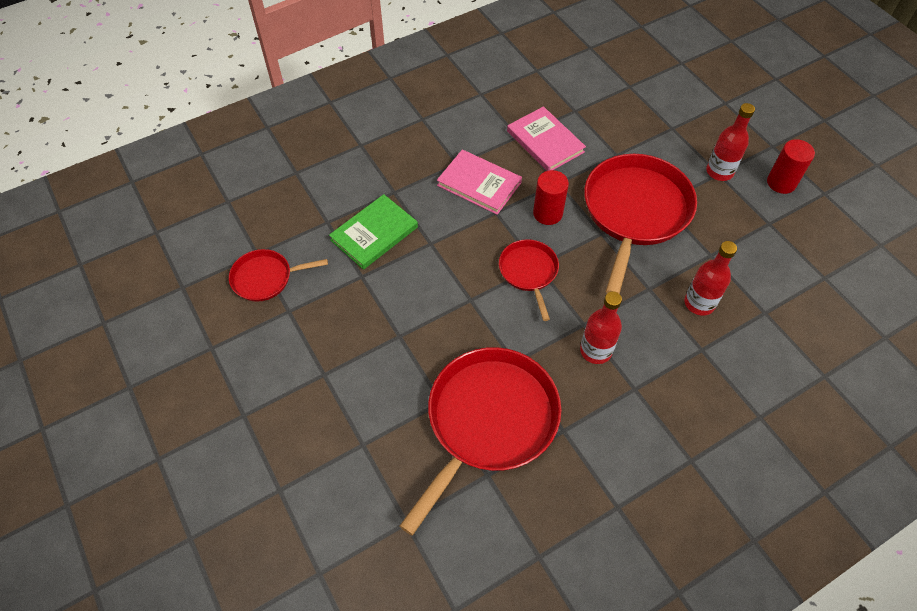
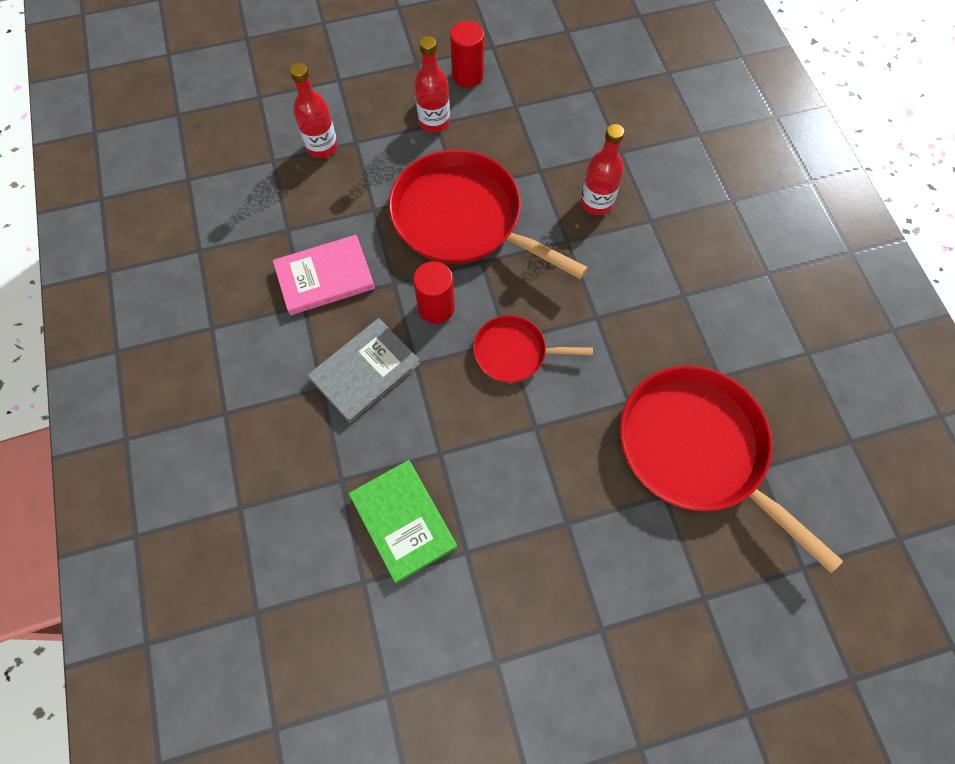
camera: 75 degrees left, 10 degrees up
red pan [229,249,328,302] -> none
pink book [437,149,522,215] -> grey book [307,318,420,423]
red bottle [580,291,622,364] -> red bottle moved to [290,63,338,158]

